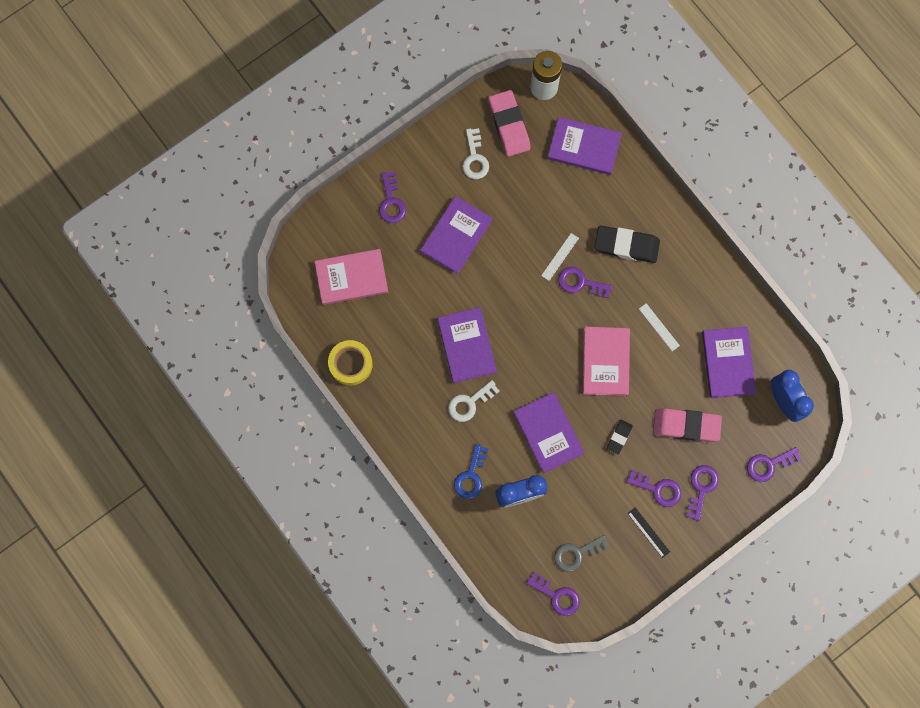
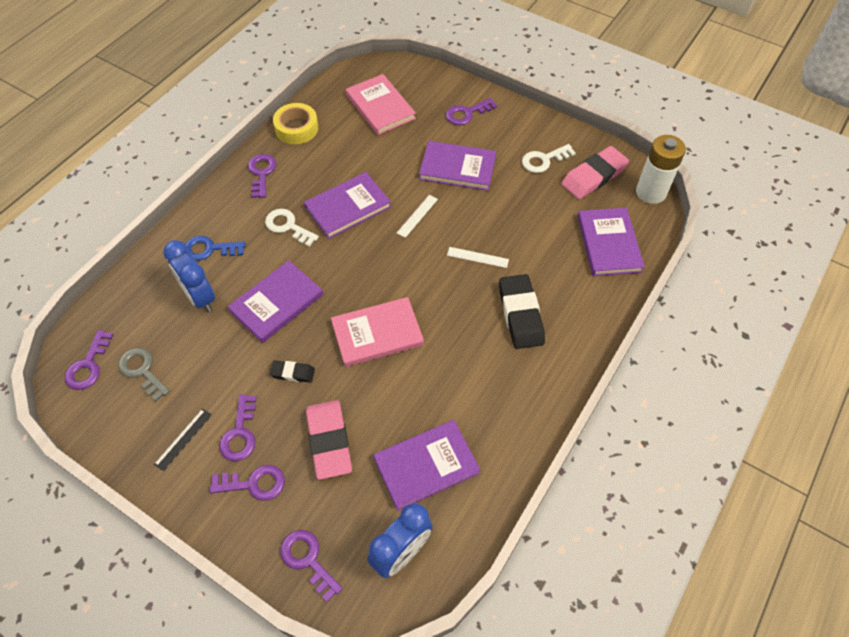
camera: 70 degrees right, 20 degrees down
purple key [558,267,613,298] -> purple key moved to [248,154,276,198]
white ruler [639,303,680,351] -> white ruler moved to [397,195,438,238]

